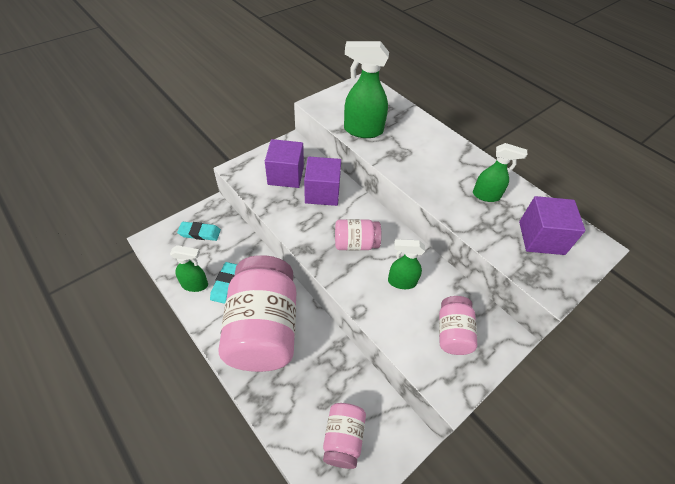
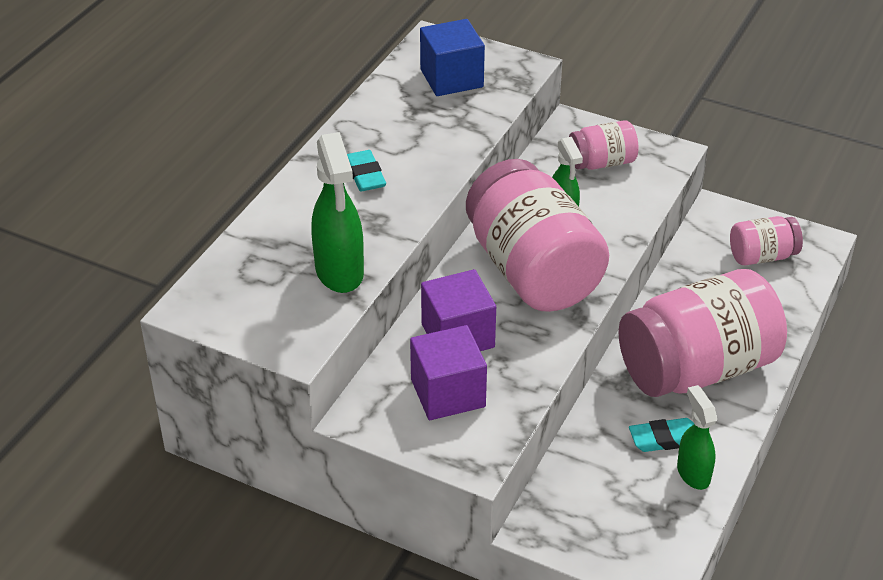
camera: 110 degrees left, 10 degrees down
turquoise eraser [177,222,221,241] -> turquoise eraser moved to [347,150,386,191]
pink jar [335,219,381,250] -> pink jar [466,159,609,312], size x2.10
green spray bottle [473,143,527,202] -> none
purple cube [519,196,586,255] -> blue cube [420,19,485,96]

